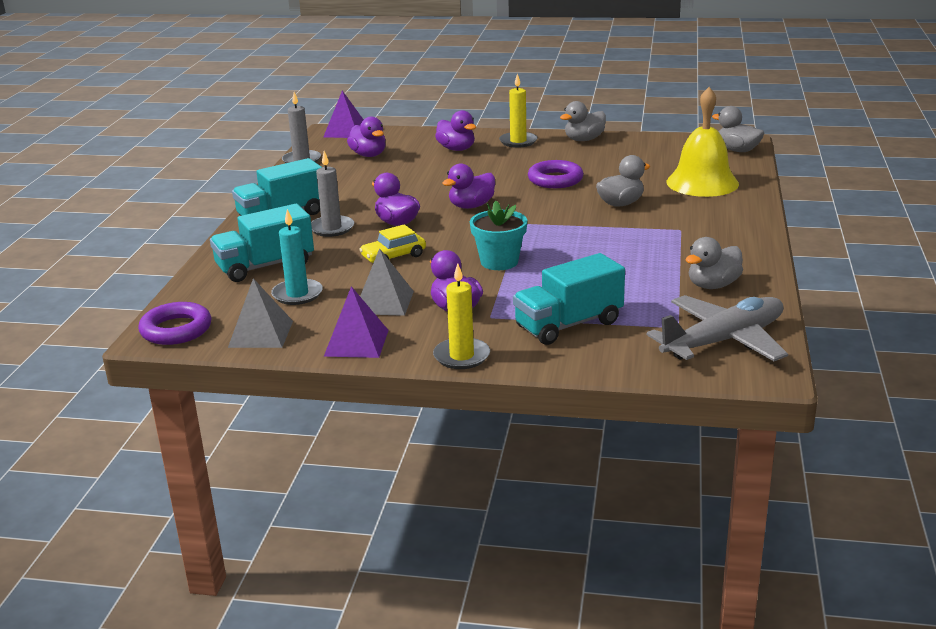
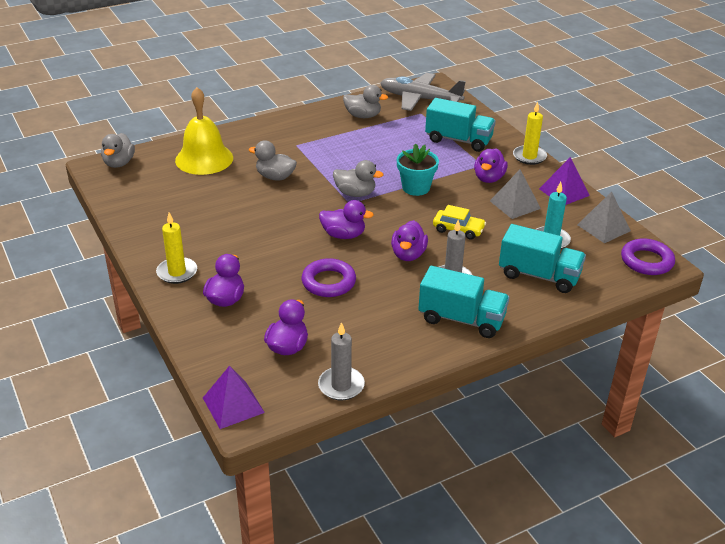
camera: 130 degrees left, 10 degrees up
purple ring [528,160,584,188] -> purple ring moved to [302,258,356,297]
grey duck [560,101,606,141] -> grey duck moved to [333,160,383,197]

